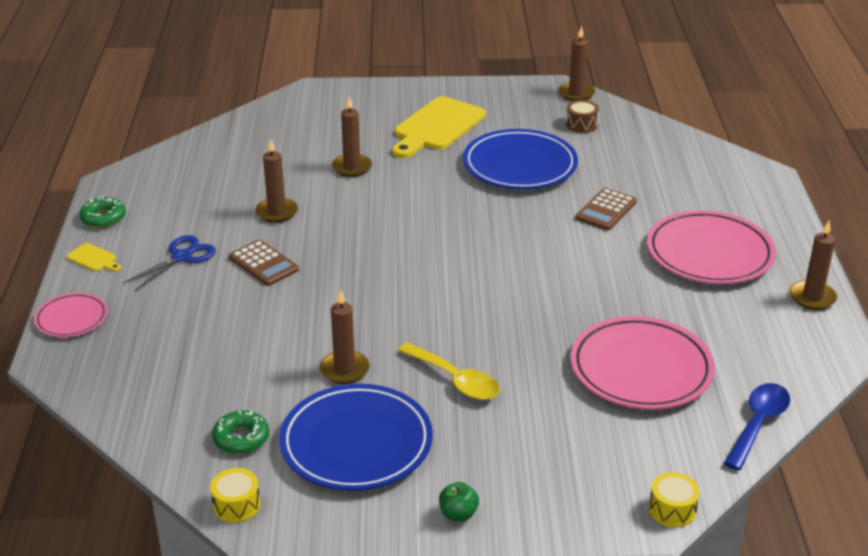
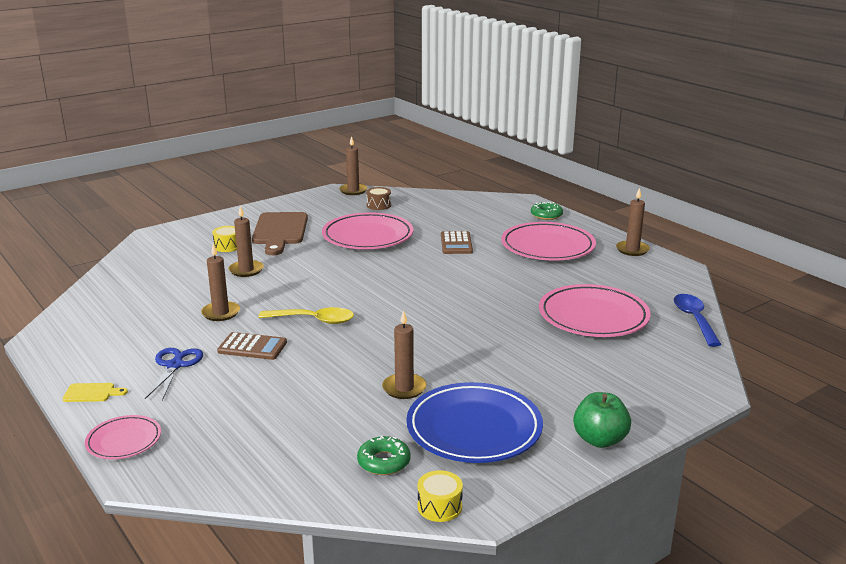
camera: 35 degrees left, 10 degrees down
green donut [79,196,126,228] -> green donut moved to [531,202,563,220]
yellow cutting board [392,96,486,158] -> brown cutting board [252,212,308,255]
yellow spoon [398,342,500,400] -> yellow spoon moved to [259,307,354,324]
green apple [439,482,479,521] -> green apple [573,392,631,448], size x1.64
blue plate [463,129,578,189] -> pink plate [322,212,414,249]
yellow drum [649,472,700,527] -> yellow drum moved to [212,226,237,252]

